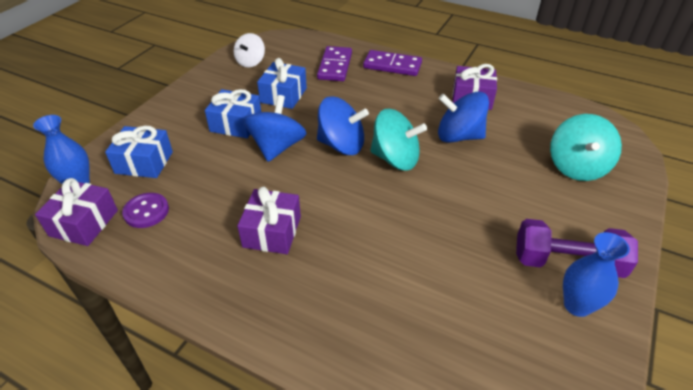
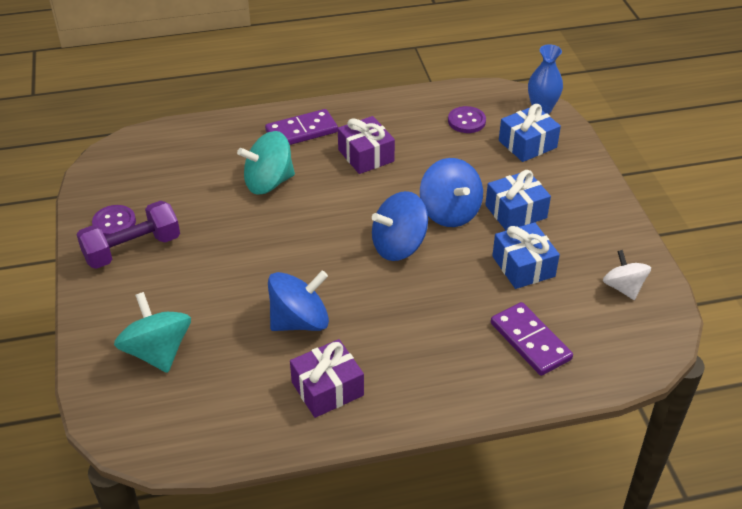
camera: 140 degrees right, 0 degrees up
purple gift [35,178,118,246] -> none
purple domino [363,50,422,76] -> purple domino moved to [265,109,338,145]
turquoise spinning top [370,109,427,171] -> turquoise spinning top moved to [237,131,295,195]
blue vase [563,232,630,317] -> purple button [92,205,136,236]

